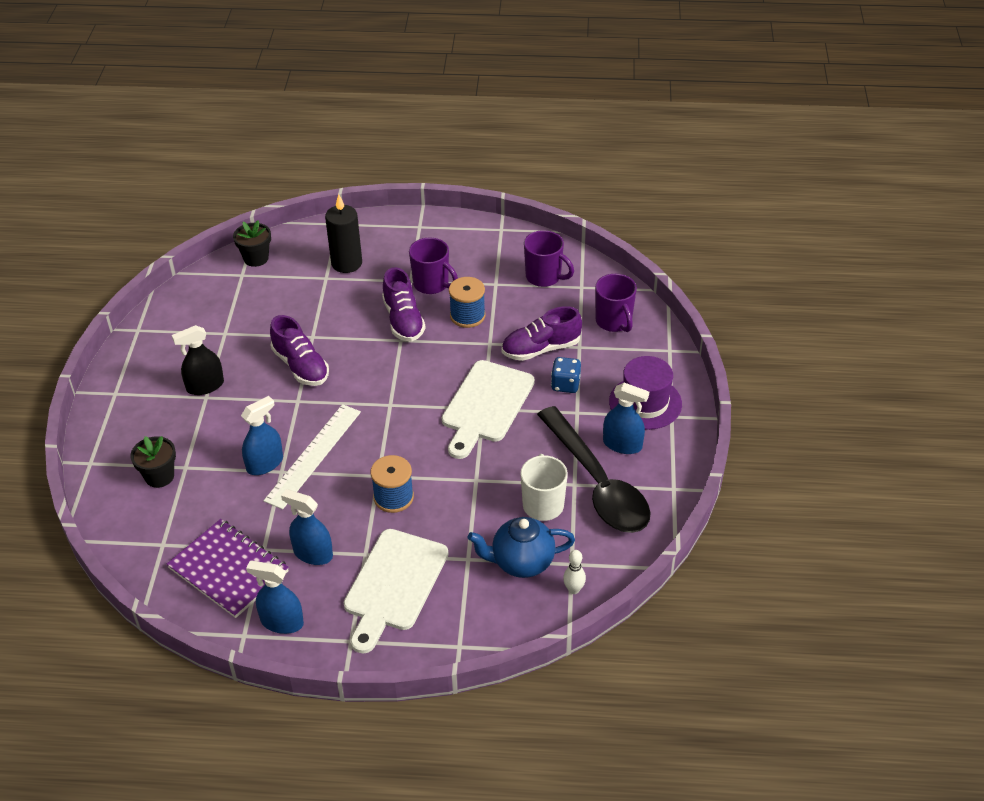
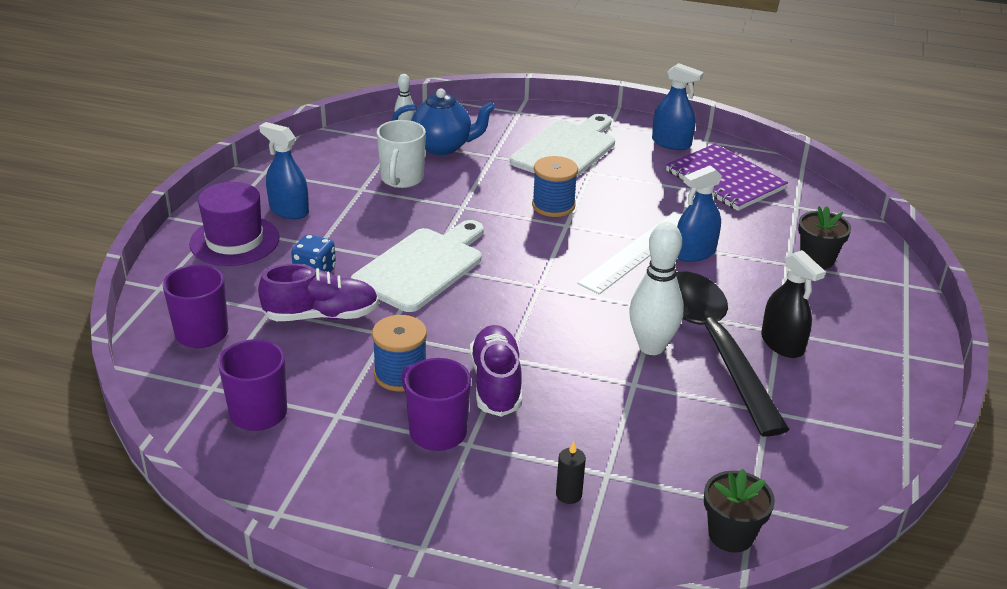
camera: 170 degrees left, 10 degrees down
black spray bottle [172,325,224,395] -> black spray bottle turned 75 degrees clockwise [761,250,826,358]
purple shoe [270,315,329,386] -> white bowling pin [629,222,684,355]
blue spray bottle [281,489,333,565] -> none
black candle [325,194,362,273] -> black candle [556,441,586,504], size x0.48
black spoon [537,406,651,533] -> black spoon moved to [676,272,790,436]

